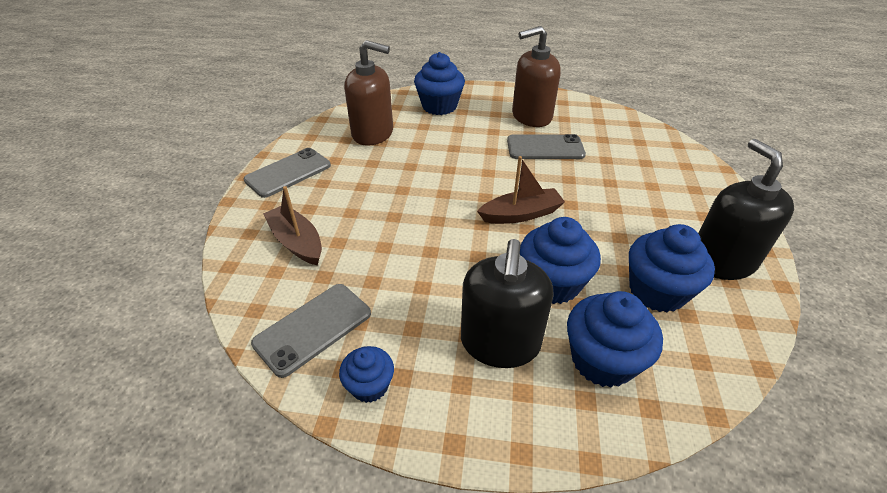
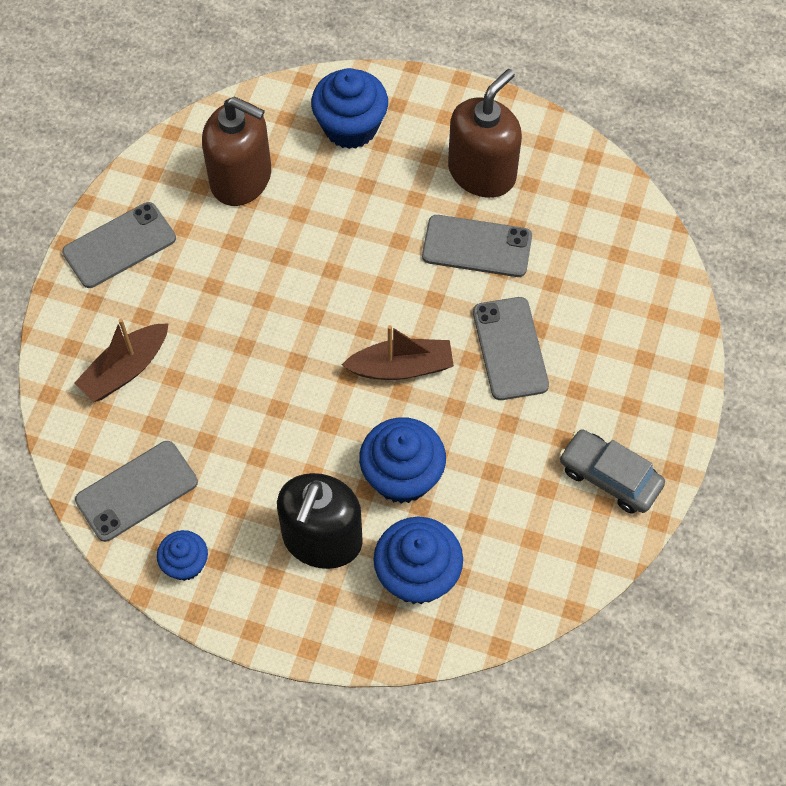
camera: 10 degrees right, 20 degrees up
brown boat [263,186,322,266] -> brown boat turned 105 degrees counterclockwise [74,319,169,402]
brown soap dispenser [512,26,561,127] -> brown soap dispenser turned 135 degrees clockwise [448,69,522,198]
blue cupcake [629,224,715,312] -> none
black soap dispenser [698,139,794,280] -> grey car [559,429,665,514]
none -> grey phone [473,297,549,400]

